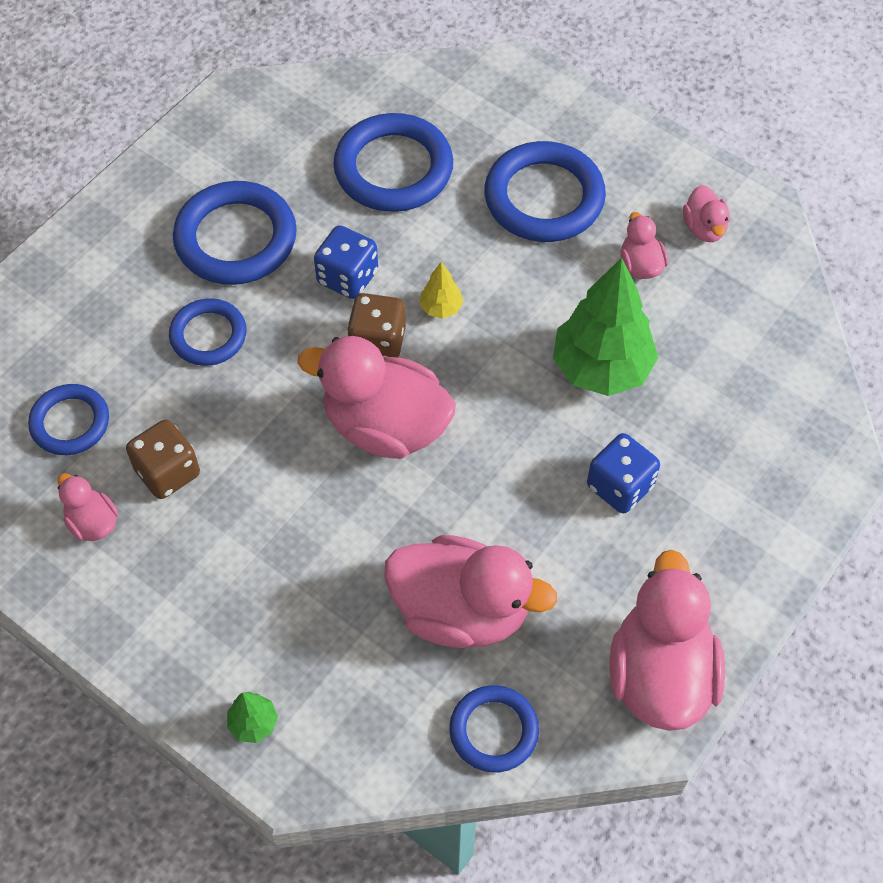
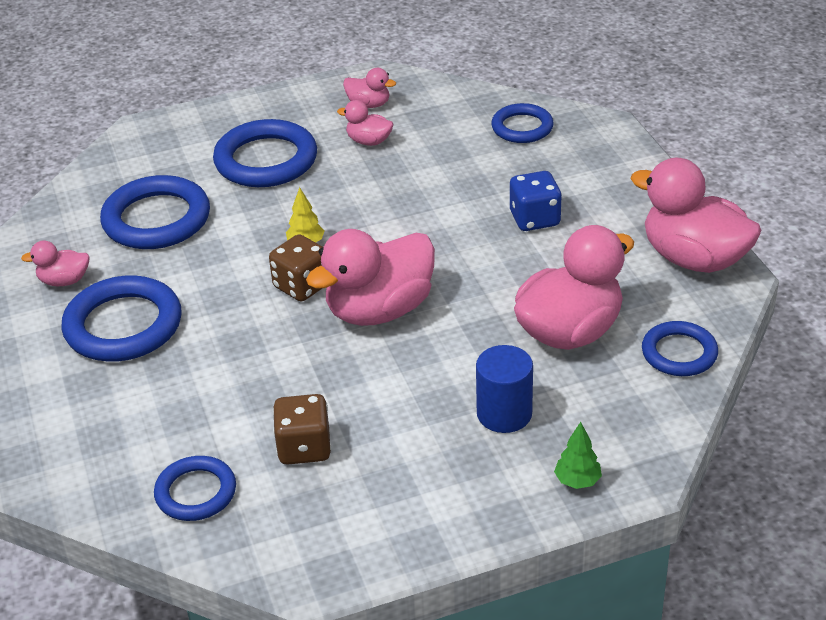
camera: 55 degrees left, 20 degrees down
pink duck [57,473,119,541] -> pink duck moved to [21,241,90,286]
blue ring [169,298,247,366] -> blue ring moved to [491,103,554,143]
blue dice [314,225,378,299] -> none
green tree [553,258,658,396] -> none
none -> blue cylinder [476,345,533,433]

